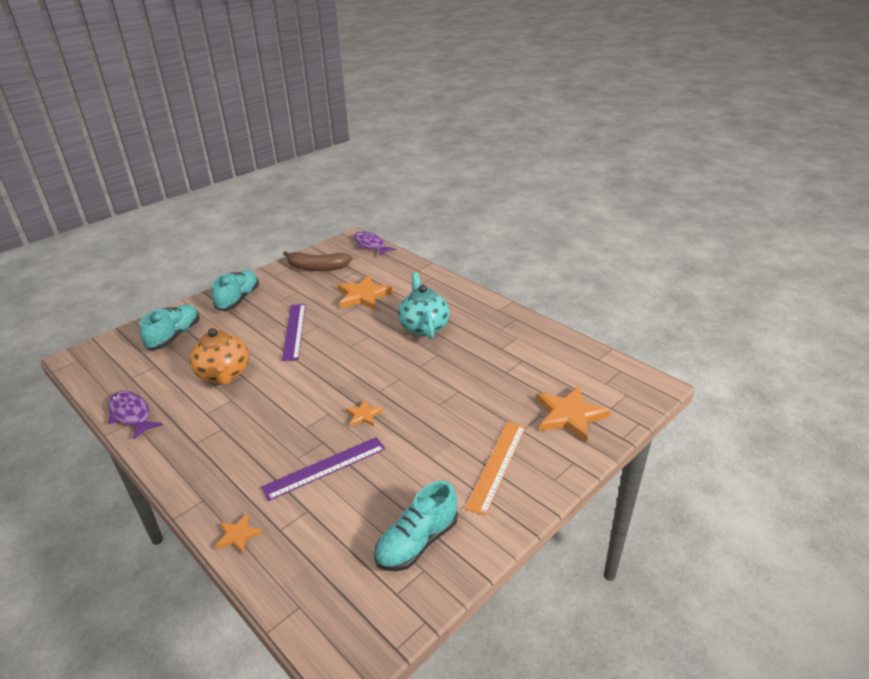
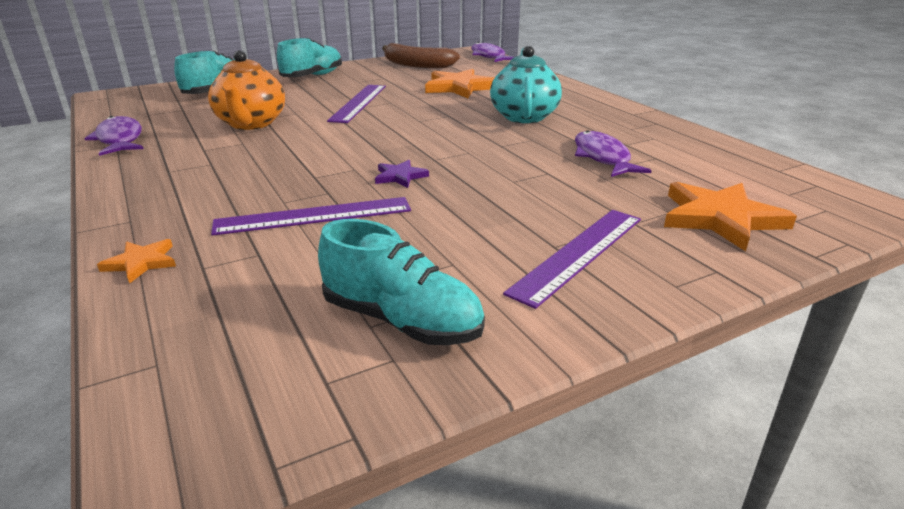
camera: 15 degrees right, 5 degrees down
orange star [346,399,383,427] -> purple star [375,160,429,188]
turquoise shoe [374,481,458,571] -> turquoise shoe turned 120 degrees counterclockwise [318,219,485,345]
orange ruler [465,422,526,516] -> purple ruler [503,210,641,309]
none -> purple fish [575,130,652,177]

